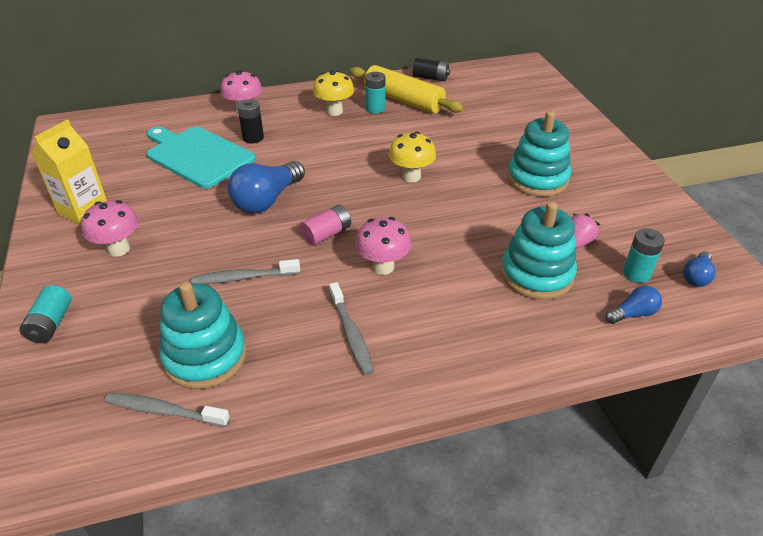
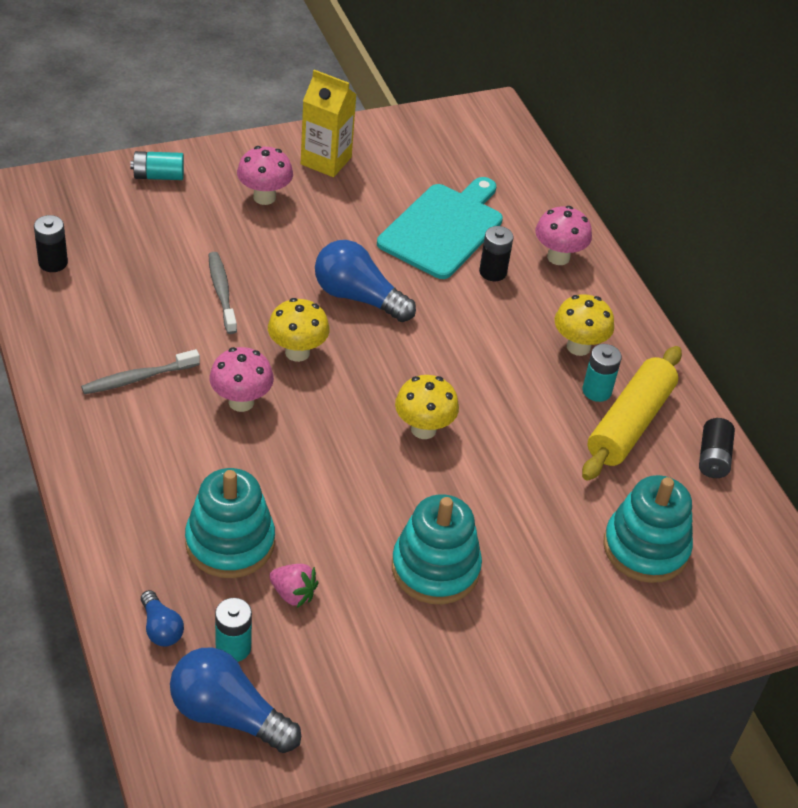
camera: 80 degrees right, 5 degrees up
grey toothbrush [105,393,230,427] -> black battery [34,215,68,272]
turquoise stacking toy [159,282,247,389] -> turquoise stacking toy moved to [603,475,693,583]
pink battery [300,204,351,246] -> yellow mushroom [268,298,330,362]
blue light bulb [683,251,716,287] -> blue light bulb [170,647,301,753], size x1.90

